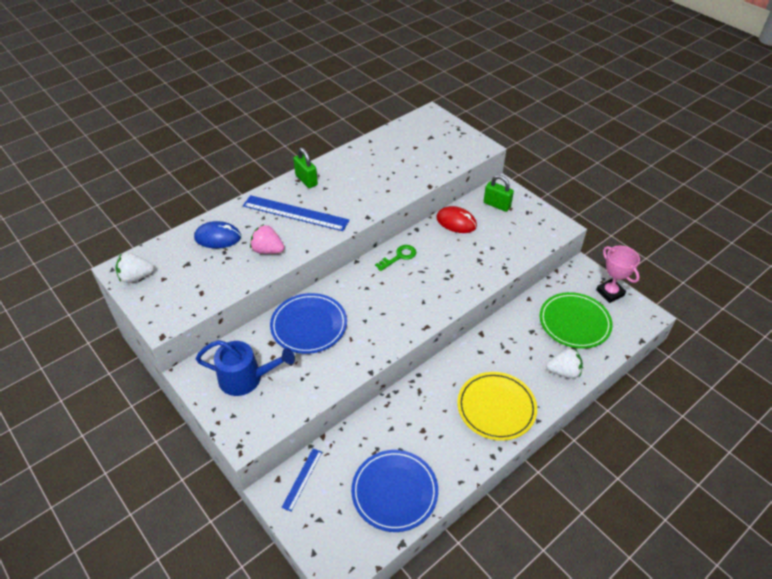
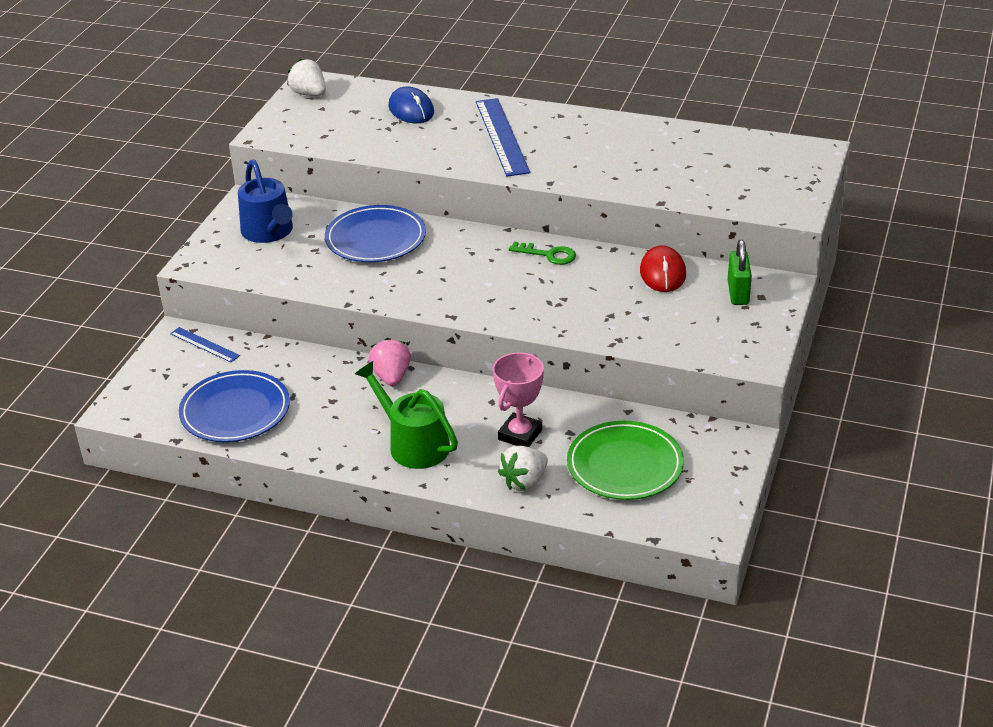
camera: 60 degrees right, 10 degrees down
pink strawberry [250,224,284,254] -> pink strawberry moved to [368,338,411,386]
blue ruler [281,448,322,511] -> blue ruler turned 45 degrees clockwise [170,327,240,362]
green padlock [293,147,318,188] -> none
yellow plate [457,372,537,441] -> green watering can [355,361,458,469]
white strawberry [546,348,583,379] -> white strawberry turned 75 degrees clockwise [498,446,548,491]
pink trophy [596,246,640,303] -> pink trophy moved to [493,353,544,447]

